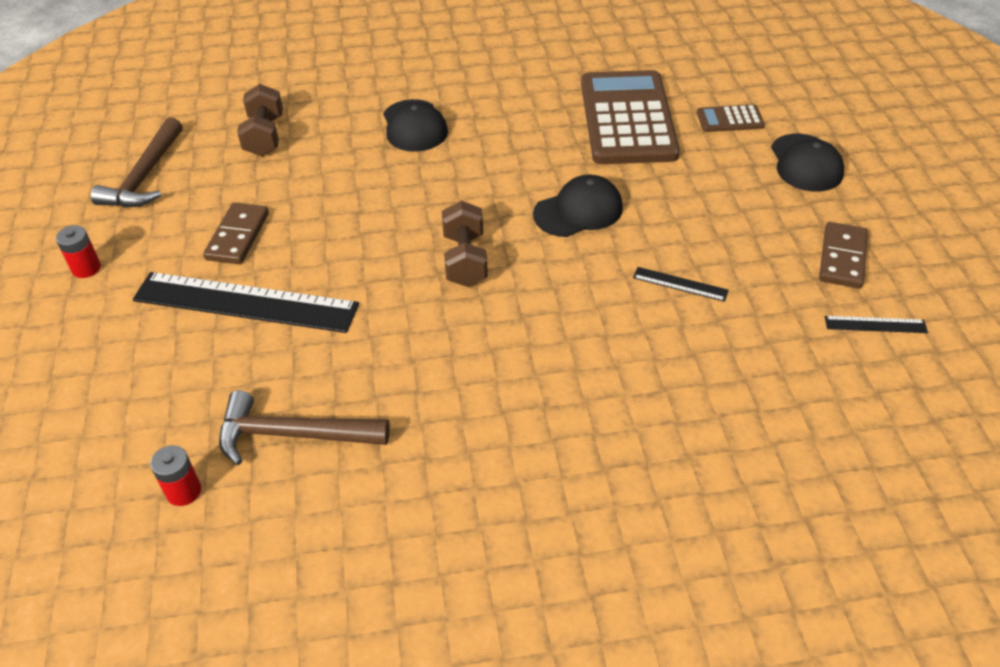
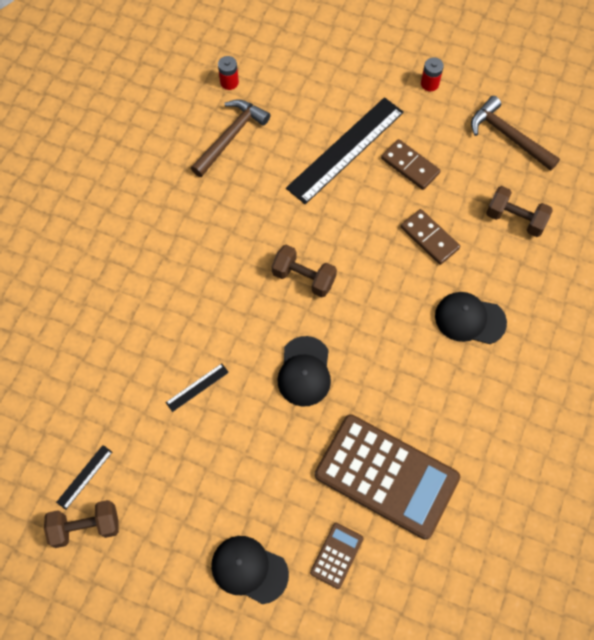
camera: 120 degrees right, 20 degrees up
brown domino [819,222,868,288] -> brown domino moved to [401,209,460,265]
none -> brown dumbbell [44,500,119,548]

